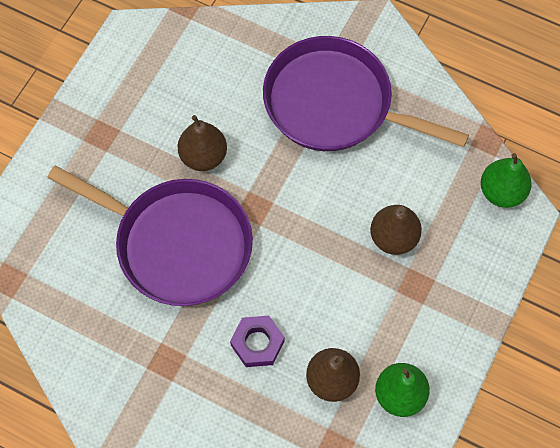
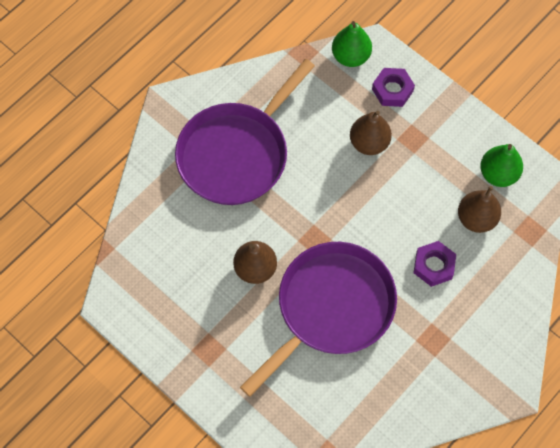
camera: 75 degrees left, 0 degrees up
none -> purple nut [372,68,415,107]

